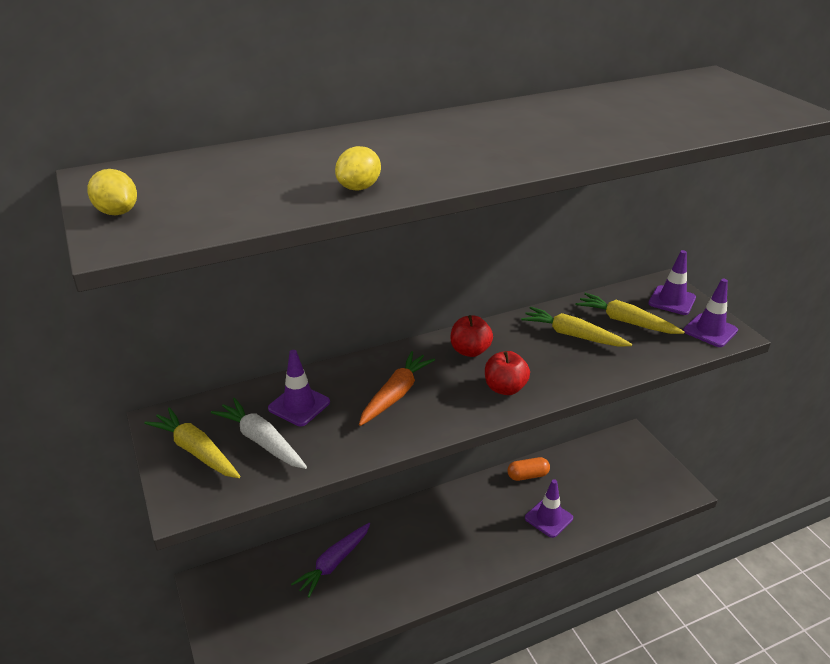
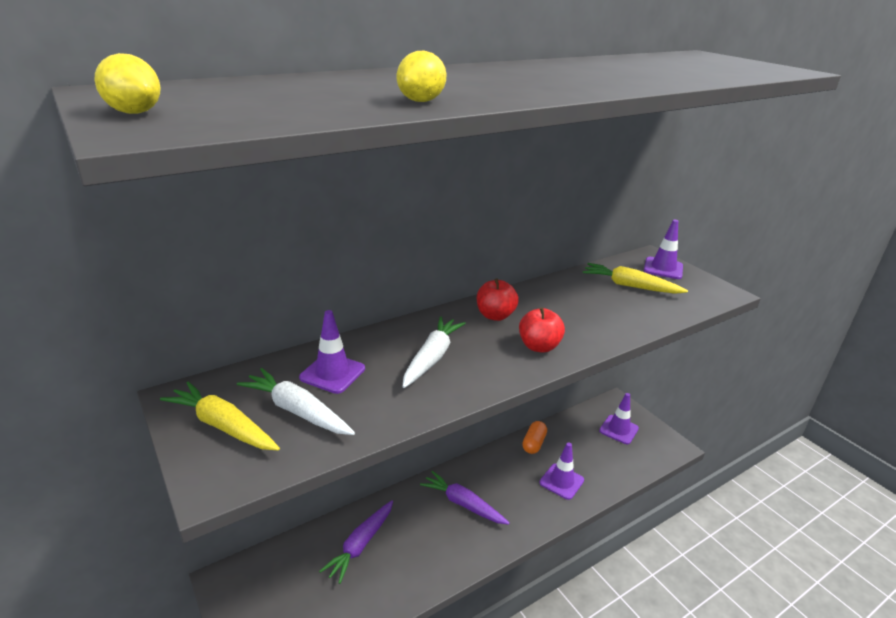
camera: 10 degrees left, 5 degrees down
orange carrot [359,351,435,426] -> white carrot [403,316,466,388]
orange capsule [507,457,550,481] -> orange capsule turned 45 degrees counterclockwise [522,421,547,454]
yellow carrot [521,307,632,347] -> none
purple traffic cone [683,279,738,347] -> purple traffic cone moved to [599,393,639,444]
none -> purple carrot [420,471,510,525]

